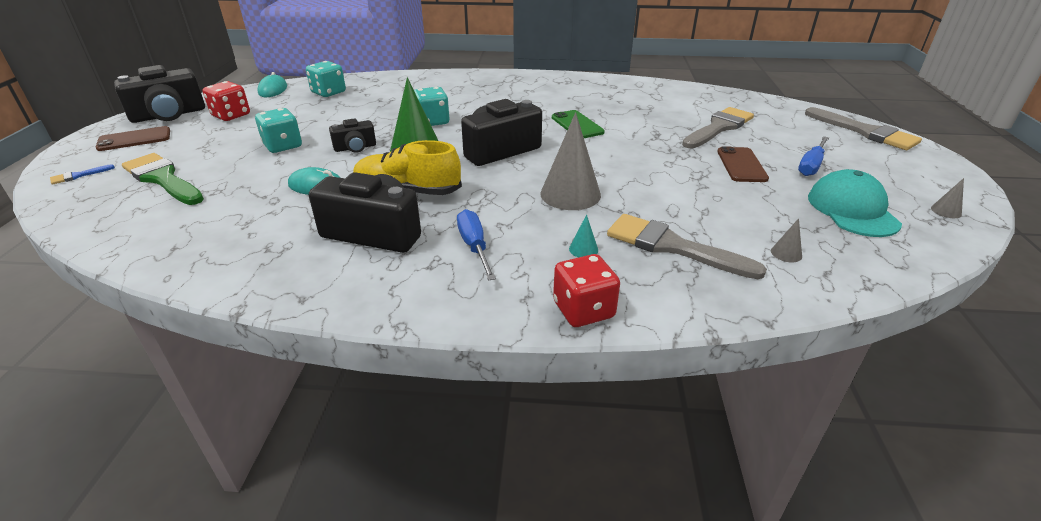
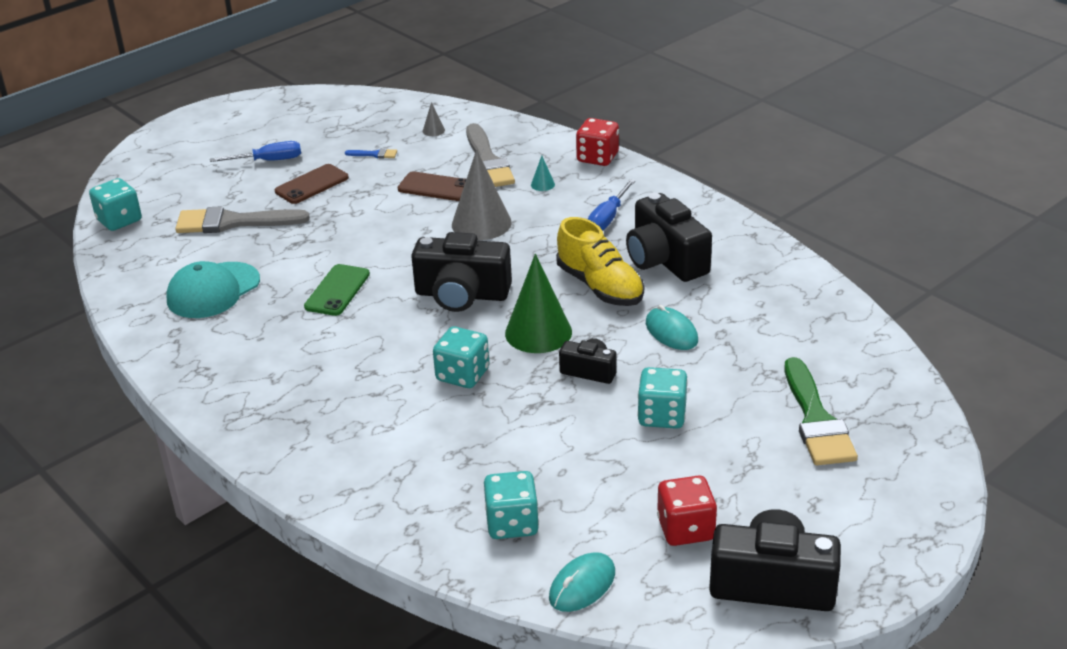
camera: 135 degrees left, 0 degrees up
blue brush [50,164,115,185] -> blue brush moved to [345,148,397,159]
brown phone [96,126,170,151] -> brown phone moved to [398,171,466,201]
grey brush [805,107,922,150] -> none
turquoise cap [808,169,902,237] -> turquoise cap moved to [167,261,260,318]
grey cone [931,178,964,218] -> none
none -> turquoise dice [89,178,142,231]

